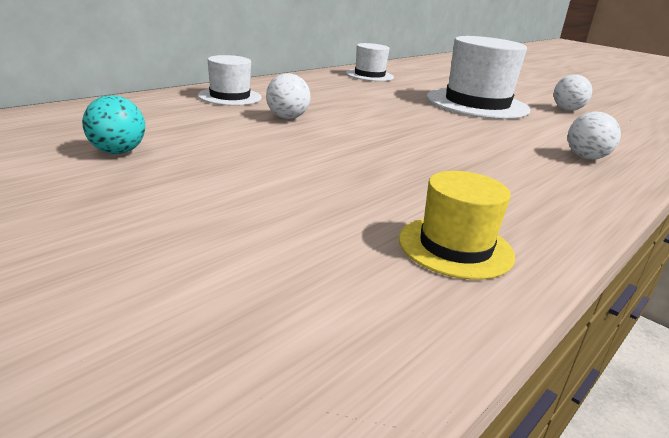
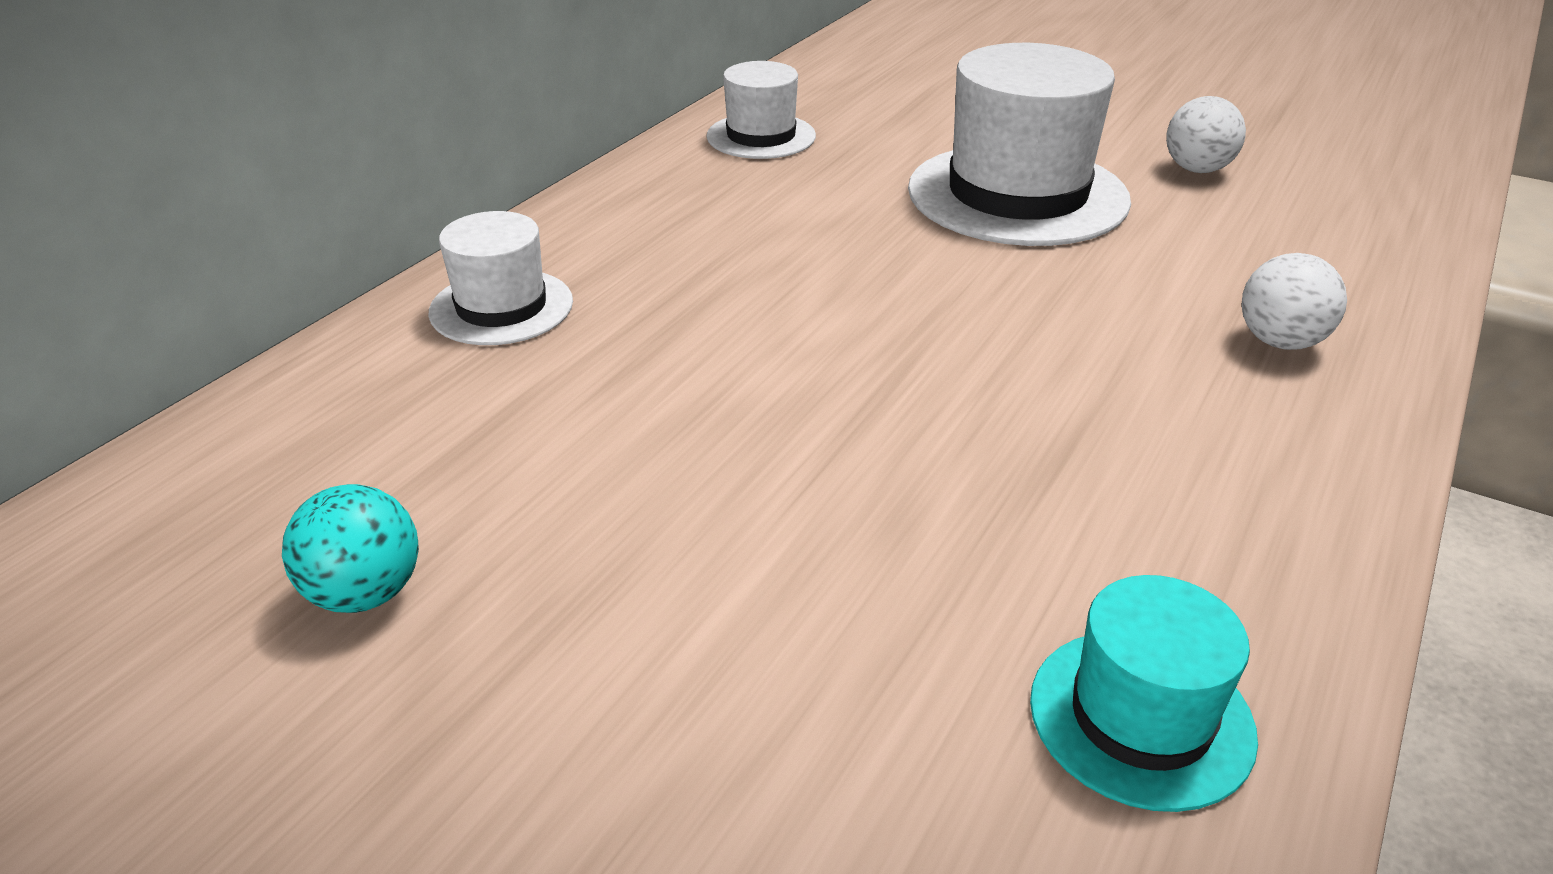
camera: 10 degrees left, 10 degrees up
white ball [266,73,311,119] -> none
yellow hat [399,171,515,279] -> turquoise hat [1030,575,1258,812]

